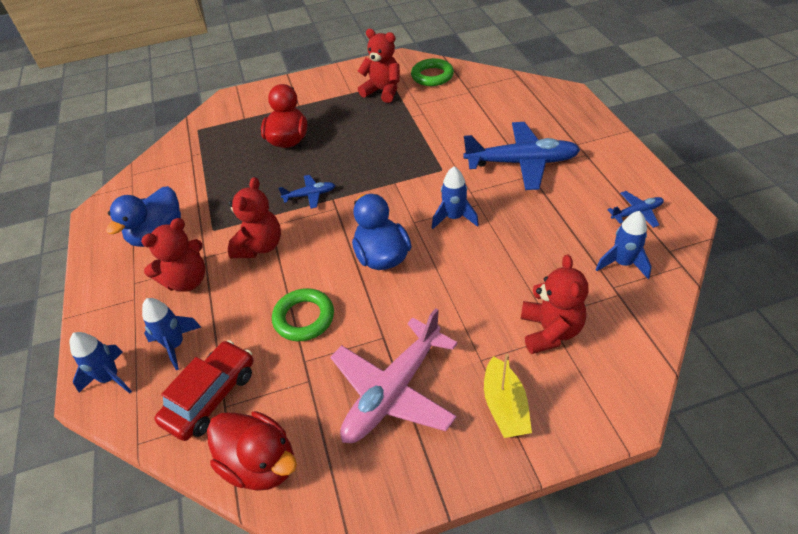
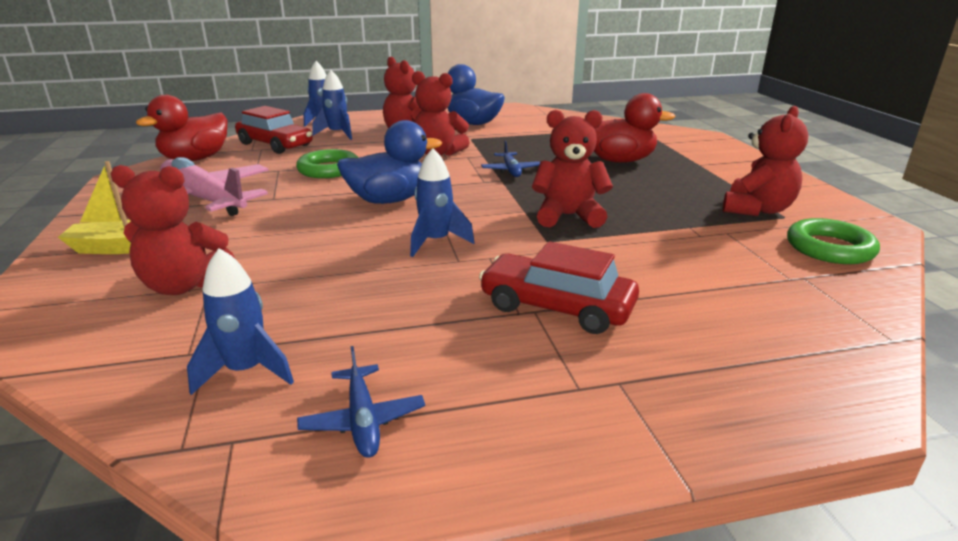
camera: 90 degrees right, 20 degrees down
blue plane [463,122,580,190] -> red car [479,241,639,334]
none -> red teddy bear [532,110,613,228]

